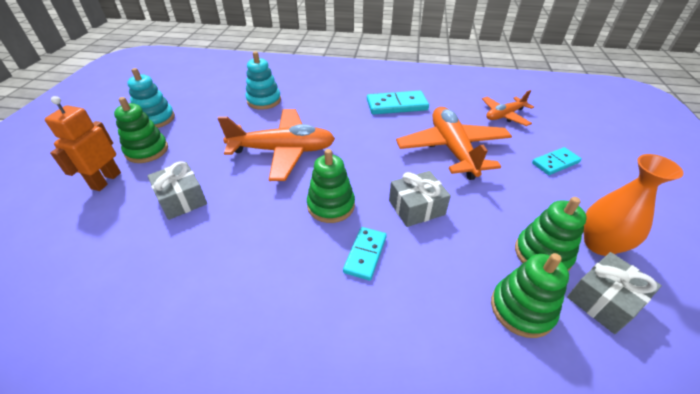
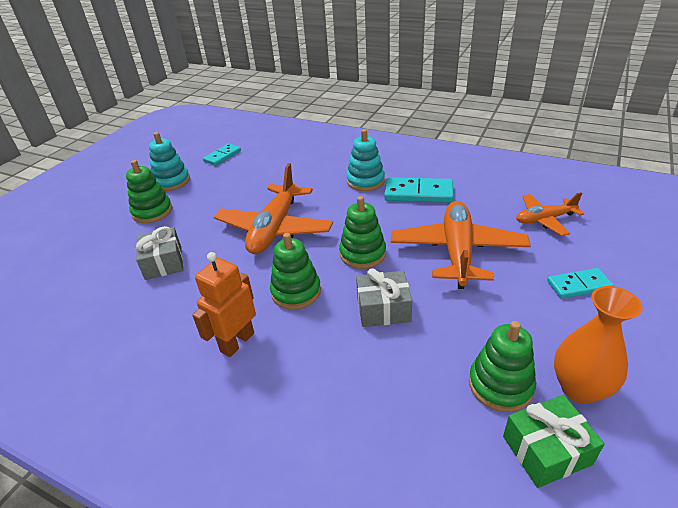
camera: 20 degrees right, 5 degrees down
orange robot [45,96,121,191] -> orange robot moved to [192,252,256,357]
orange plane [217,109,335,181] -> orange plane turned 90 degrees clockwise [214,163,333,254]
turquoise stacking toy [246,51,281,110] -> turquoise stacking toy moved to [346,129,385,191]
turquoise domino [343,227,387,281] -> turquoise domino moved to [203,143,241,166]
green stacking toy [491,253,569,338] -> green stacking toy moved to [339,196,386,269]
grey gift [567,252,662,334] -> green gift [503,395,605,488]

